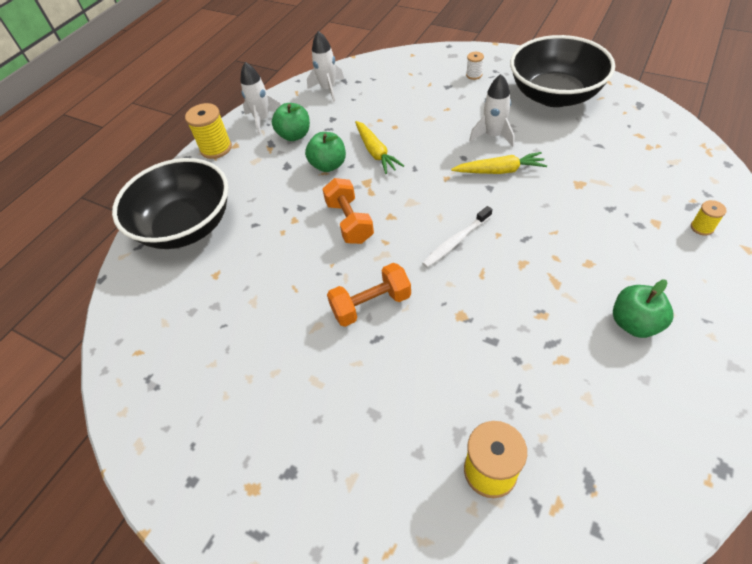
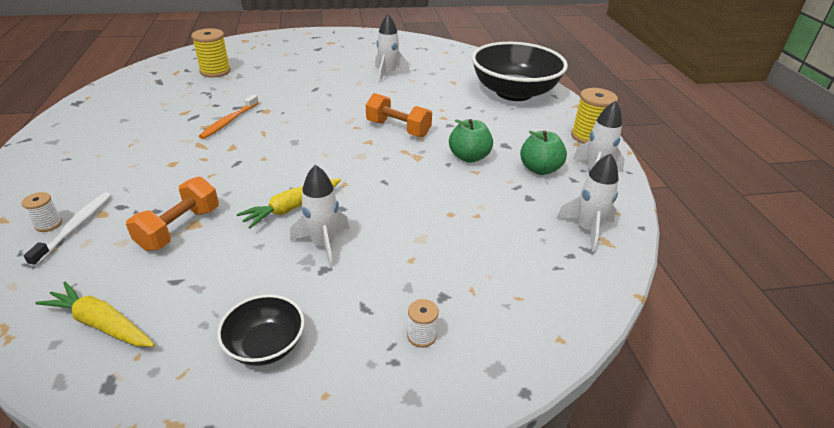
camera: 135 degrees right, 15 degrees down
orange dumbbell [327,263,411,327] -> orange dumbbell moved to [126,177,219,251]
yellow carrot [355,121,404,174] -> yellow carrot moved to [35,282,155,347]
white toothbrush [422,206,492,267] -> white toothbrush moved to [24,192,111,267]
black bowl [510,35,615,107] -> black bowl [217,295,305,366], size x0.48
green apple [613,280,674,338] -> none
yellow spool [691,200,727,236] -> white spool [22,192,62,232]
none -> orange toothbrush [199,95,259,139]
none -> white rocket [375,14,410,83]

